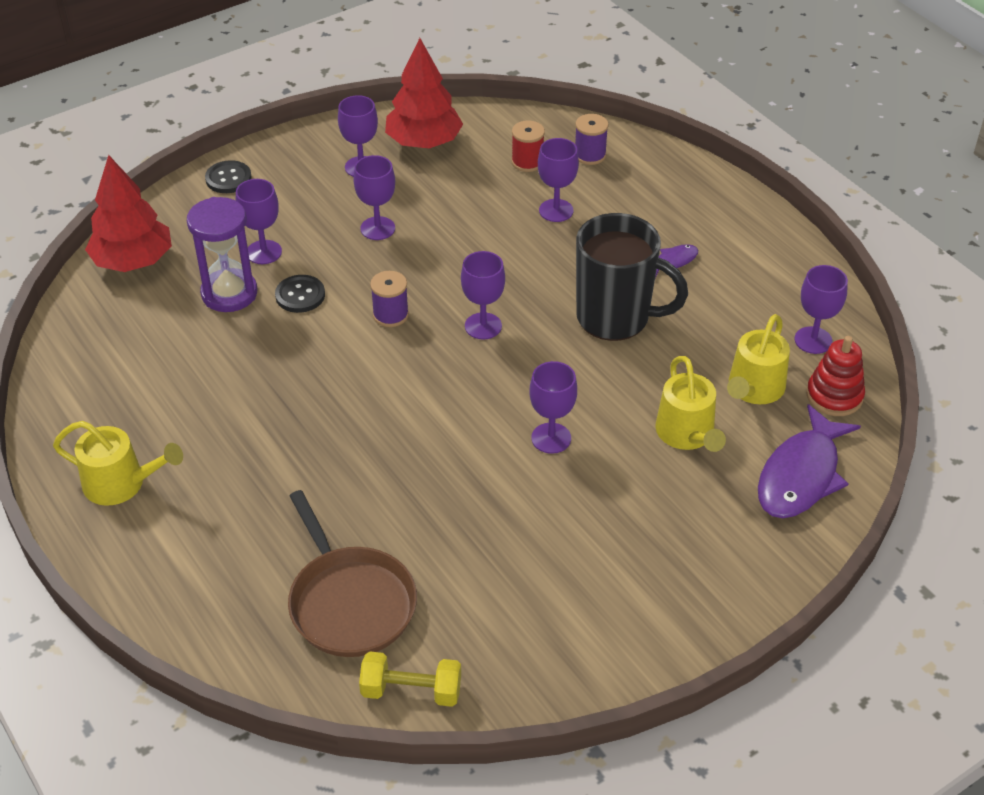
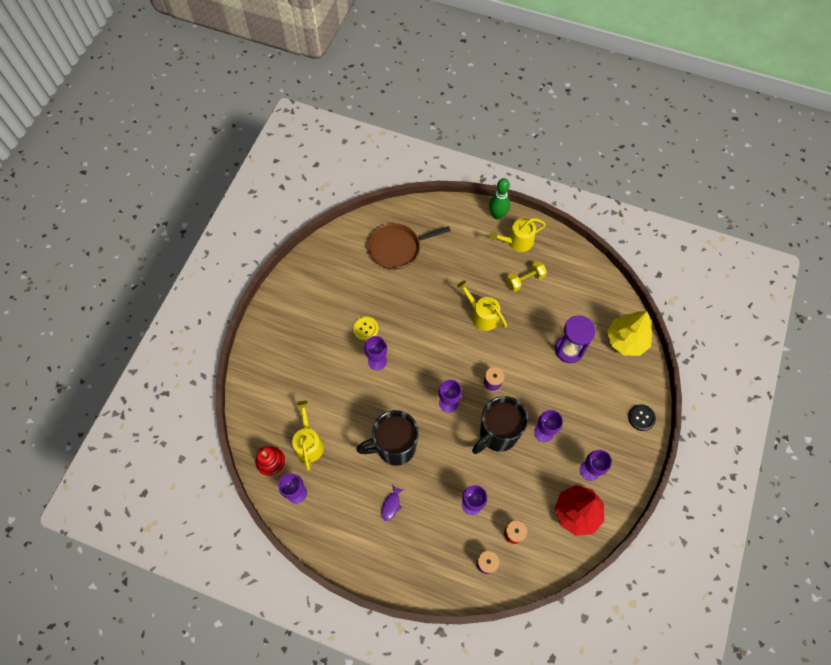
camera: 145 degrees right, 20 degrees up
red tree [85,155,172,272] -> yellow tree [607,311,652,356]
purple goblet [236,179,282,264] -> none
black button [275,275,325,313] -> none
brown pan [288,490,417,657] -> brown pan turned 45 degrees counterclockwise [368,223,451,270]
yellow dumbbell [359,652,461,707] -> yellow dumbbell moved to [506,261,547,292]
yellow watering can [655,356,726,452] -> yellow watering can moved to [457,280,507,331]
purple fish [758,404,861,518] -> none
none -> yellow button [353,316,379,341]
none -> black mug [472,396,528,454]
none -> green bowling pin [489,178,510,220]

